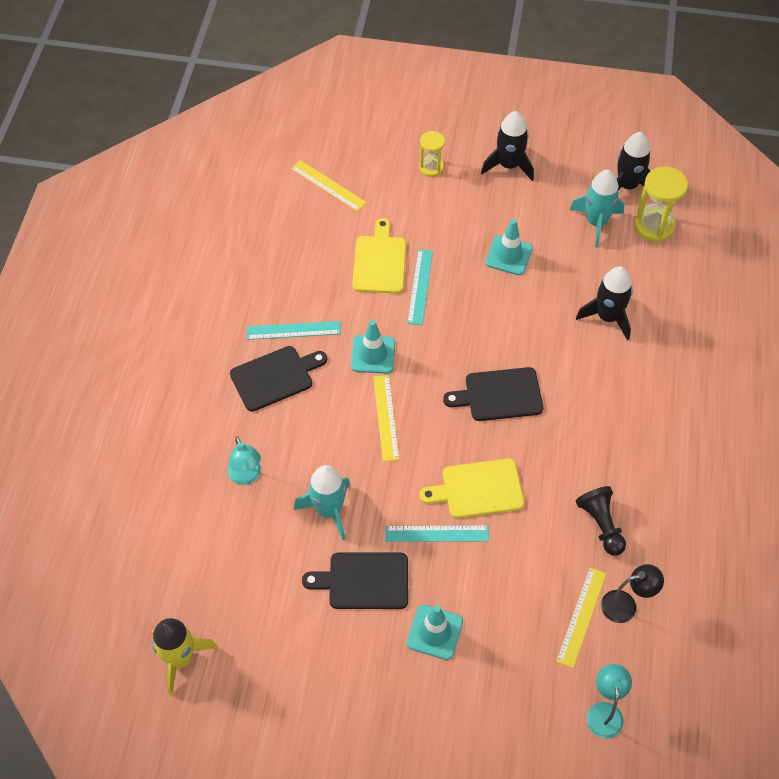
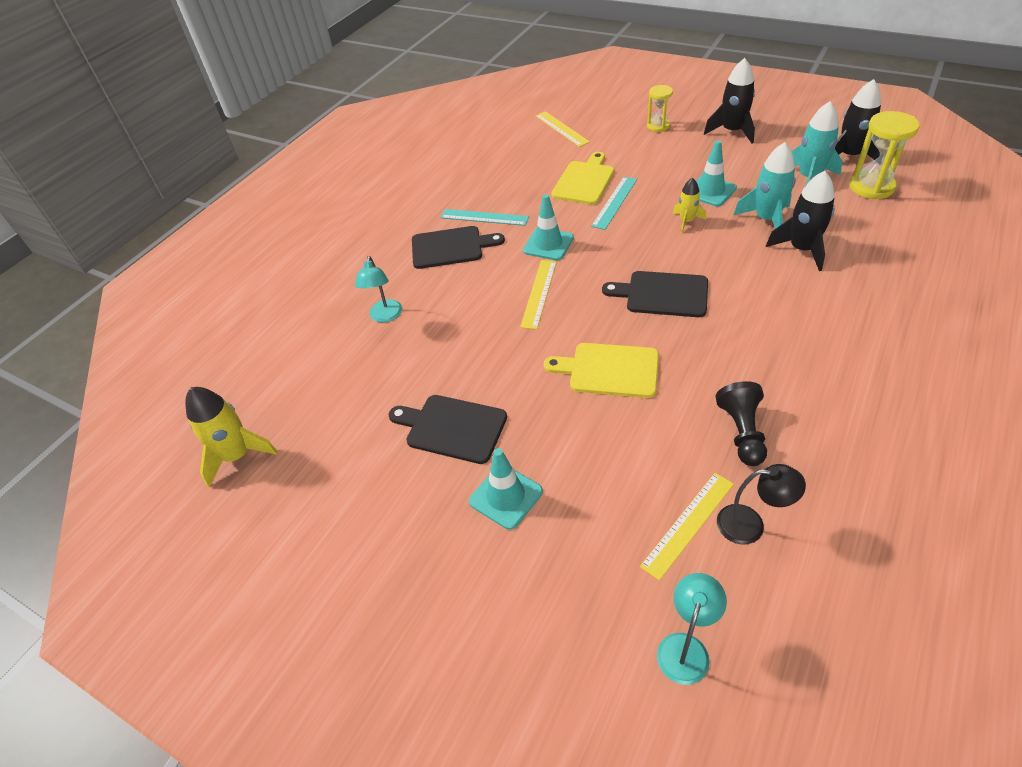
camera: 25 degrees right, 10 degrees down
turquoise rocket [294,465,350,540] -> turquoise rocket moved to [733,142,796,229]
turquoise ruler [385,525,489,542] -> none
none -> yellow rocket [672,178,706,233]

